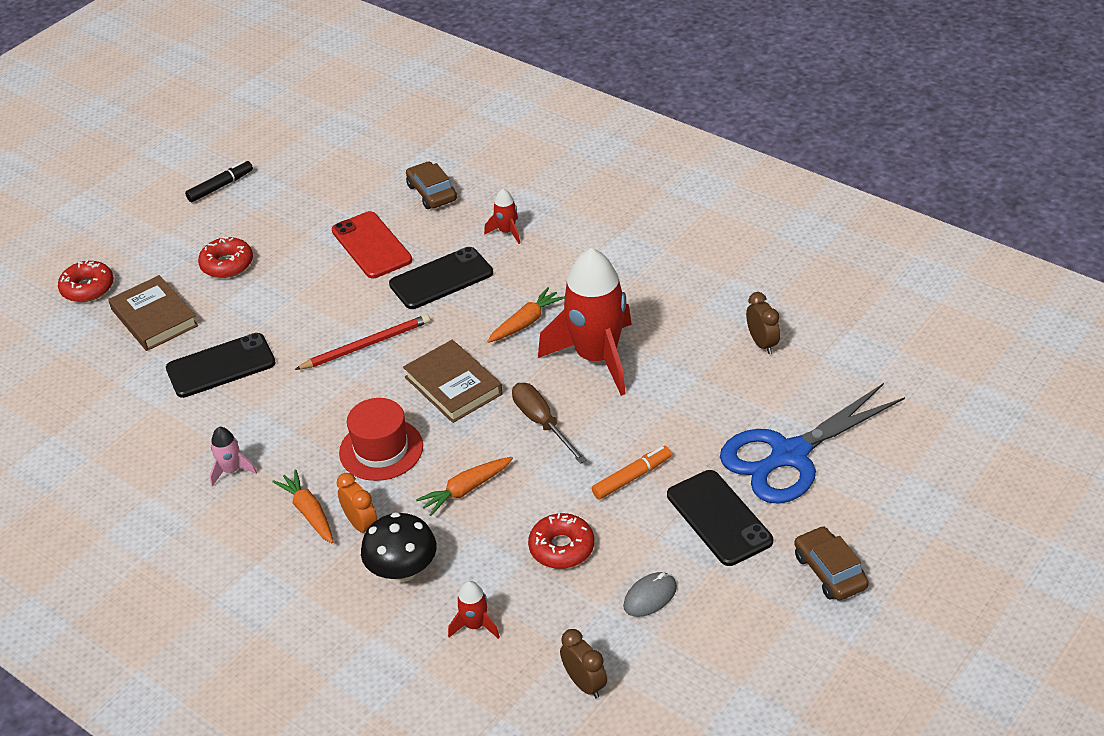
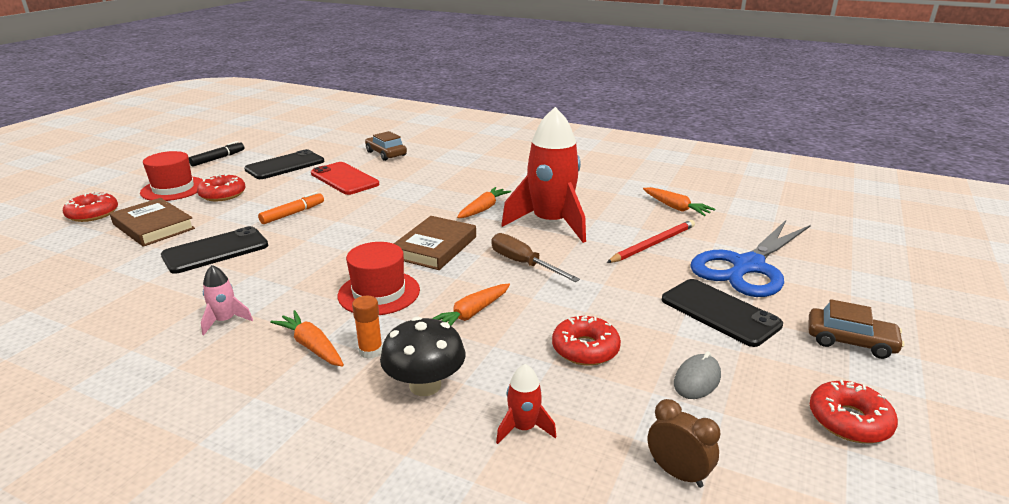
camera: 15 degrees left, 15 degrees down
red pencil [295,314,430,370] -> red pencil moved to [606,220,695,263]
orange clock [337,473,377,533] -> orange glue stick [352,296,382,359]
black phone [389,247,493,309] -> black phone moved to [244,149,324,179]
brown book [403,340,503,423] -> brown book turned 75 degrees clockwise [394,216,476,270]
red rocket [484,189,520,244] -> none
orange marker [592,446,671,500] -> orange marker moved to [258,192,324,224]
brown clock [746,292,780,354] -> orange carrot [643,187,715,216]
brown car [794,526,869,601] -> brown car turned 150 degrees clockwise [808,299,905,359]
none -> red hat [140,151,203,201]
none -> red donut [810,380,898,443]

